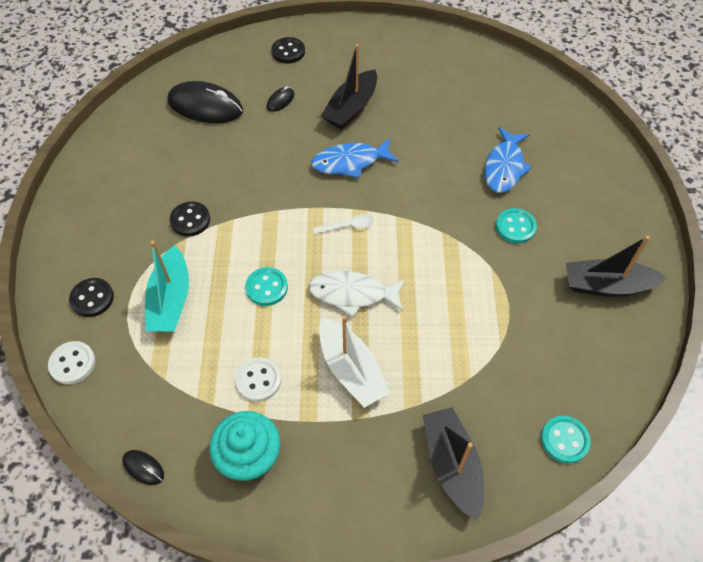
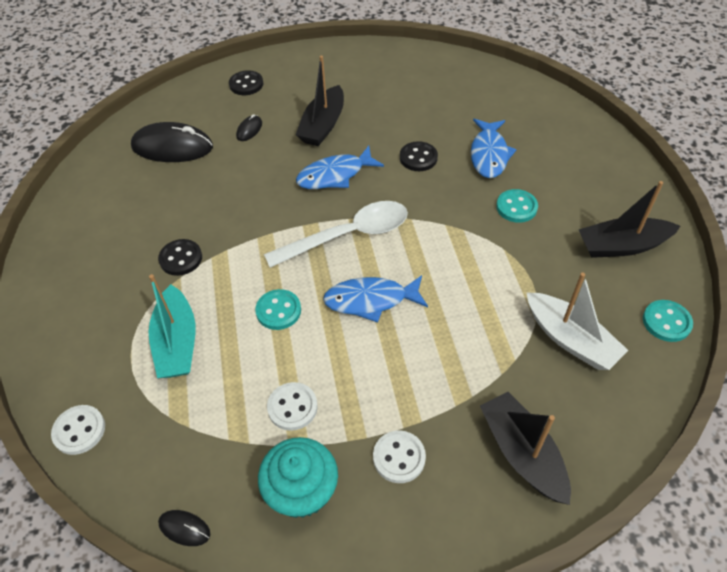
camera: 10 degrees left, 5 degrees down
black button [69,278,114,317] -> black button moved to [400,141,438,171]
white fish [308,271,406,317] -> blue fish [323,275,428,323]
white spoon [313,214,374,234] -> white spoon [264,201,408,268], size x2.33
white boat [319,315,390,408] -> white boat moved to [526,272,628,370]
turquoise button [541,416,591,464] -> turquoise button moved to [643,300,693,342]
none -> white button [373,430,426,483]

